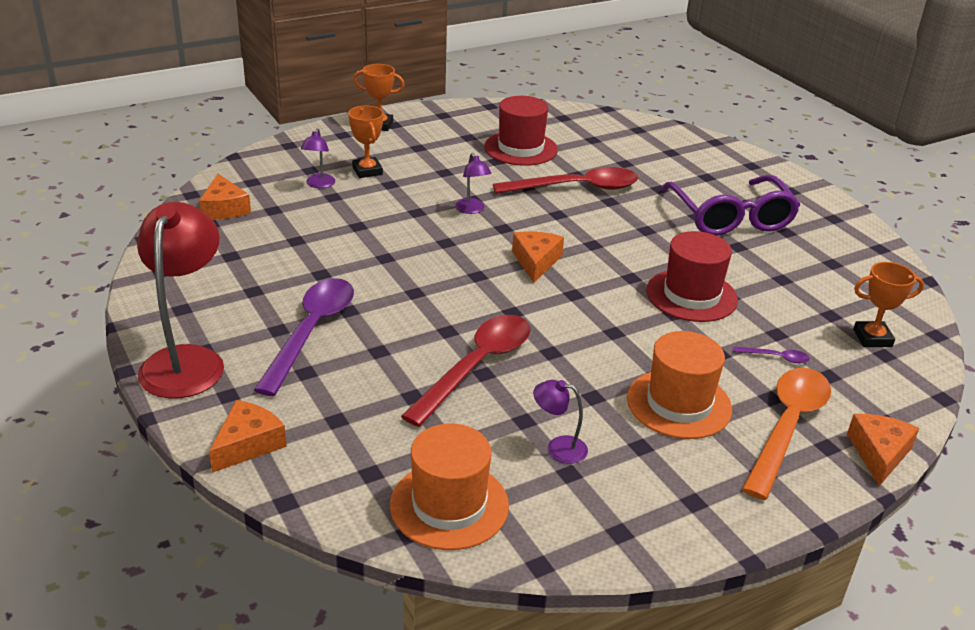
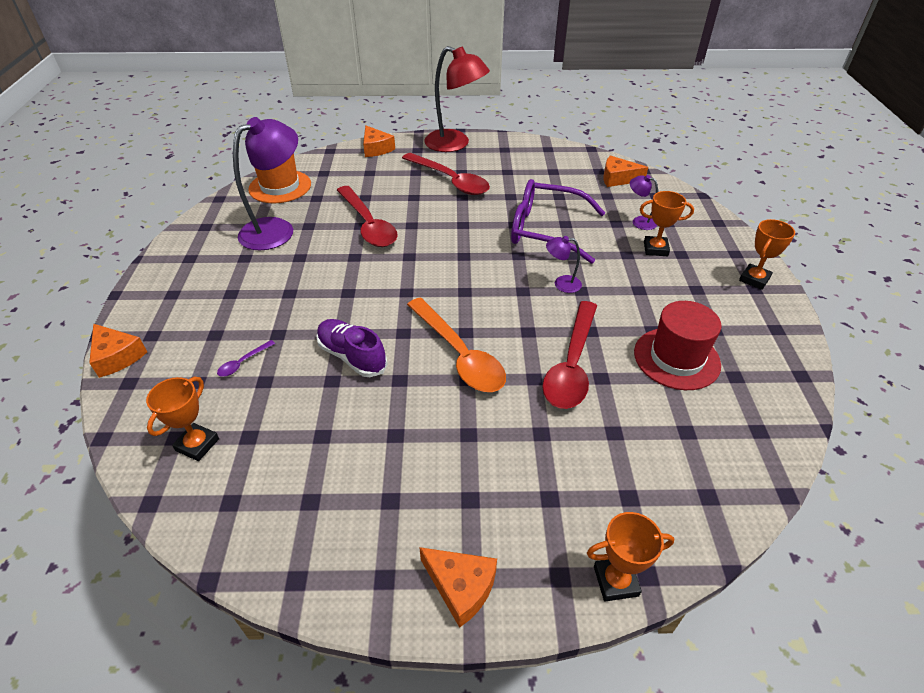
camera: 120 degrees right, 10 degrees up
purple spoon [254,278,354,396] -> red spoon [402,153,490,195]
orange cheese [512,231,564,283] -> orange cheese moved to [419,547,497,628]
purple lamp [533,380,588,464] -> purple lamp [233,117,298,250], size x2.20
orange hat [627,331,732,439] -> none
red hat [646,231,738,322] -> purple shoe [316,319,387,377]
purple glasses [661,175,800,236] -> purple glasses moved to [511,179,605,264]
orange spoon [742,368,831,500] -> orange spoon moved to [407,298,506,392]
none -> orange trophy [587,512,674,601]

